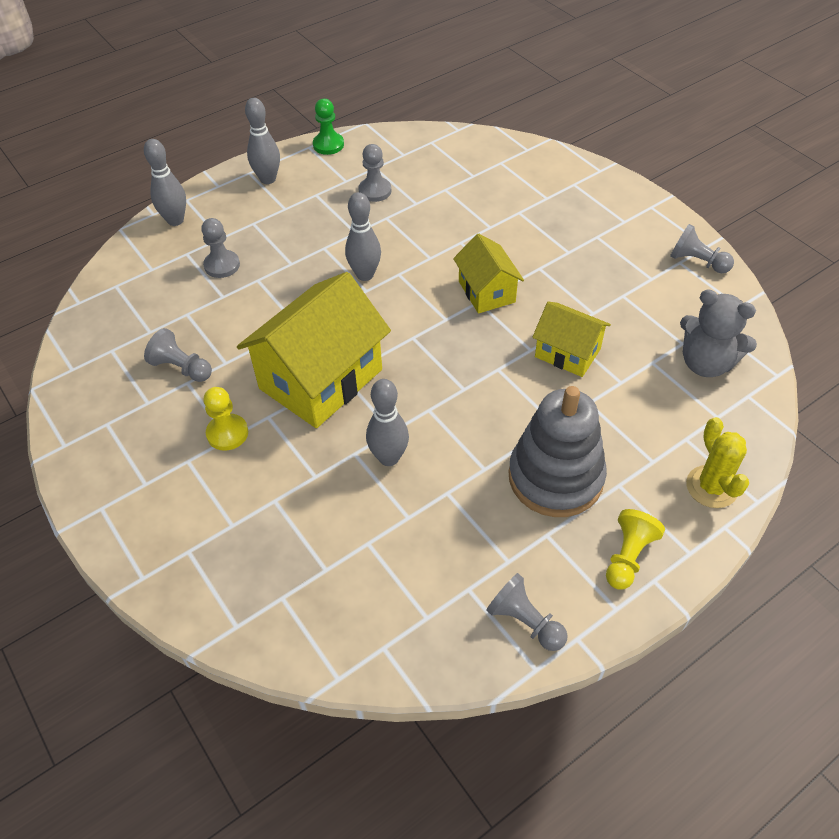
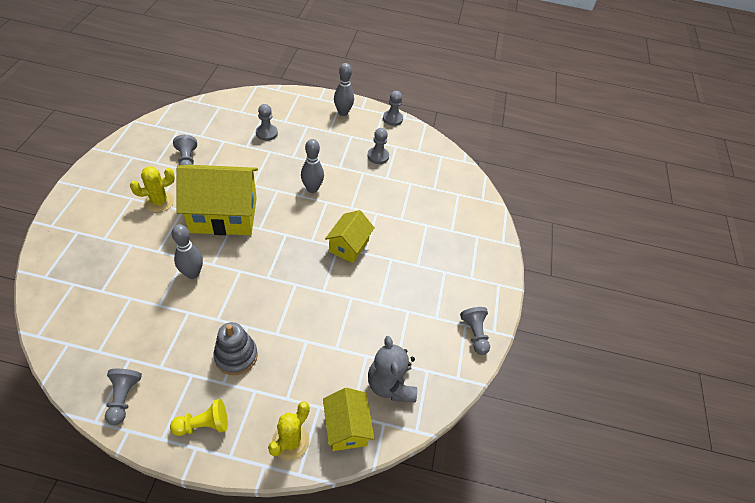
camera: 40 degrees right, 0 degrees up
grey bowling pin [144,139,186,226] -> none
yellow pawn [203,387,248,451] -> yellow cactus [130,166,175,212]
green pawn [313,99,344,155] -> grey pawn [383,91,403,126]
grey stacking toy [509,386,607,517] -> grey stacking toy [214,322,258,375], size x0.66
yellow house [532,301,611,377] -> yellow house moved to [323,388,374,451]

